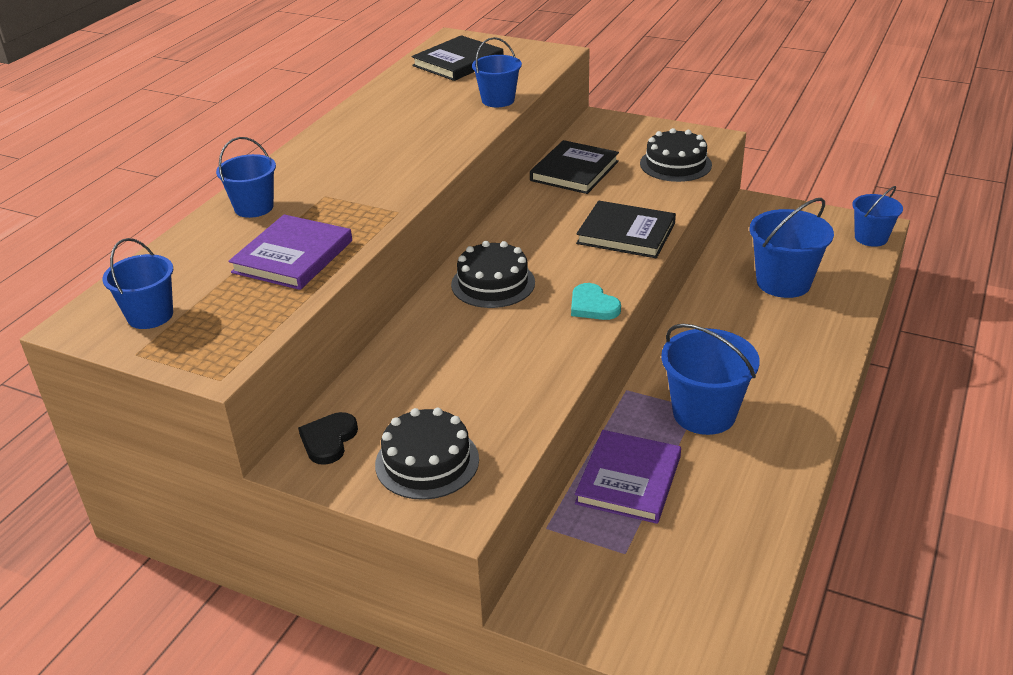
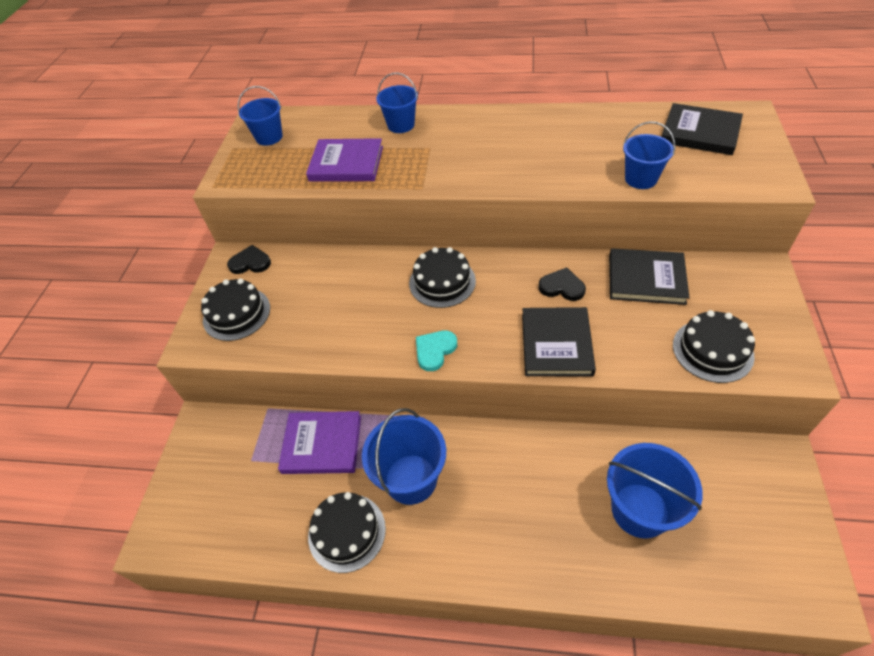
camera: 75 degrees right, 15 degrees up
blue bucket [852,186,903,247] -> none
none -> black cake [308,492,386,573]
none -> black heart [539,267,586,301]

